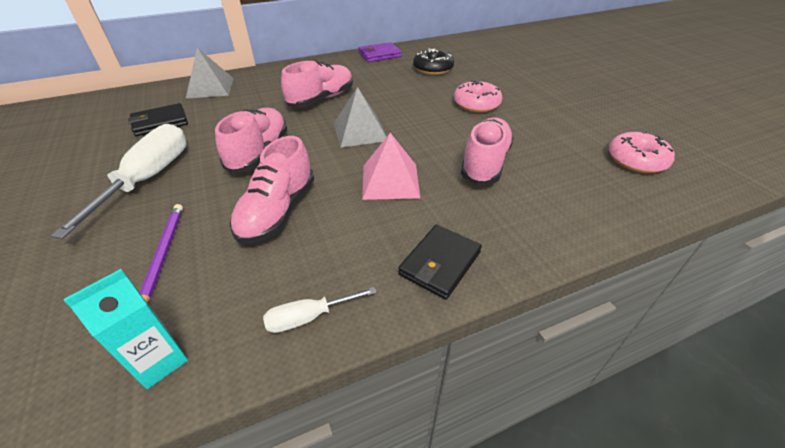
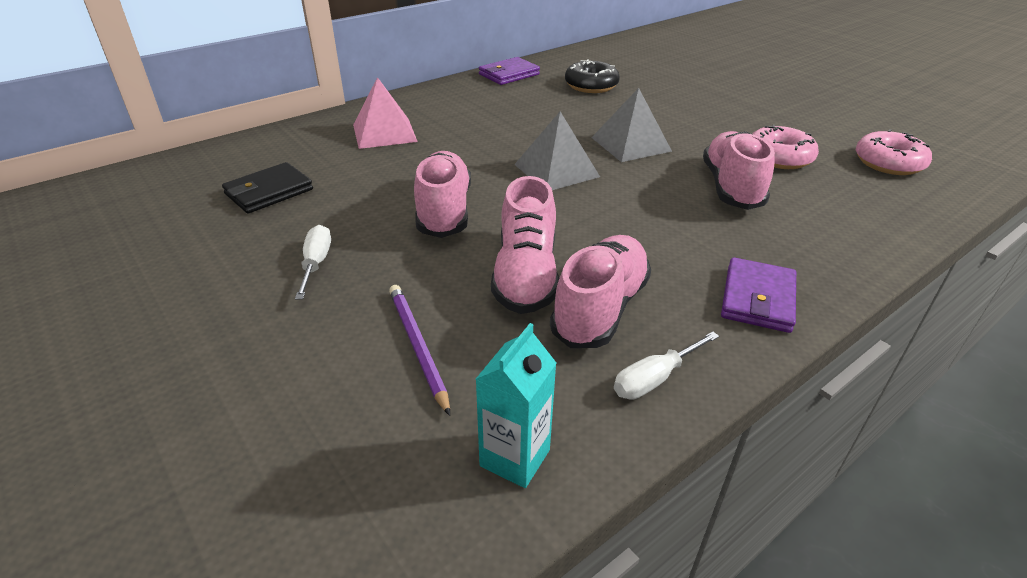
camera: 15 degrees left, 5 degrees down
white screwdriver [51,124,186,239] -> white screwdriver [295,225,331,300], size x0.49
grey pyramid [186,47,234,99] -> grey pyramid moved to [591,88,672,162]
pink shoe [281,60,353,108] -> pink shoe moved to [550,235,651,348]
pink pyramid [362,133,420,200] -> pink pyramid moved to [353,77,418,149]
black wallet [398,225,482,299] -> purple wallet [721,257,796,333]
pink donut [454,80,502,113] -> pink donut moved to [753,125,819,169]

